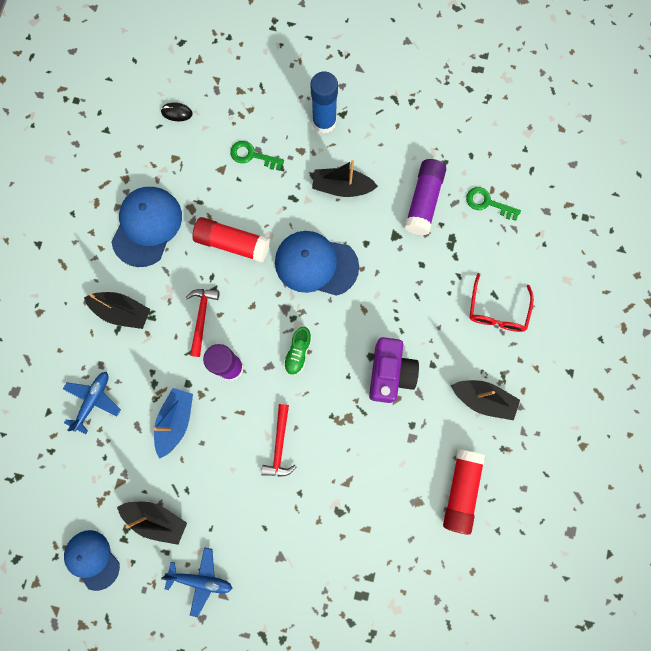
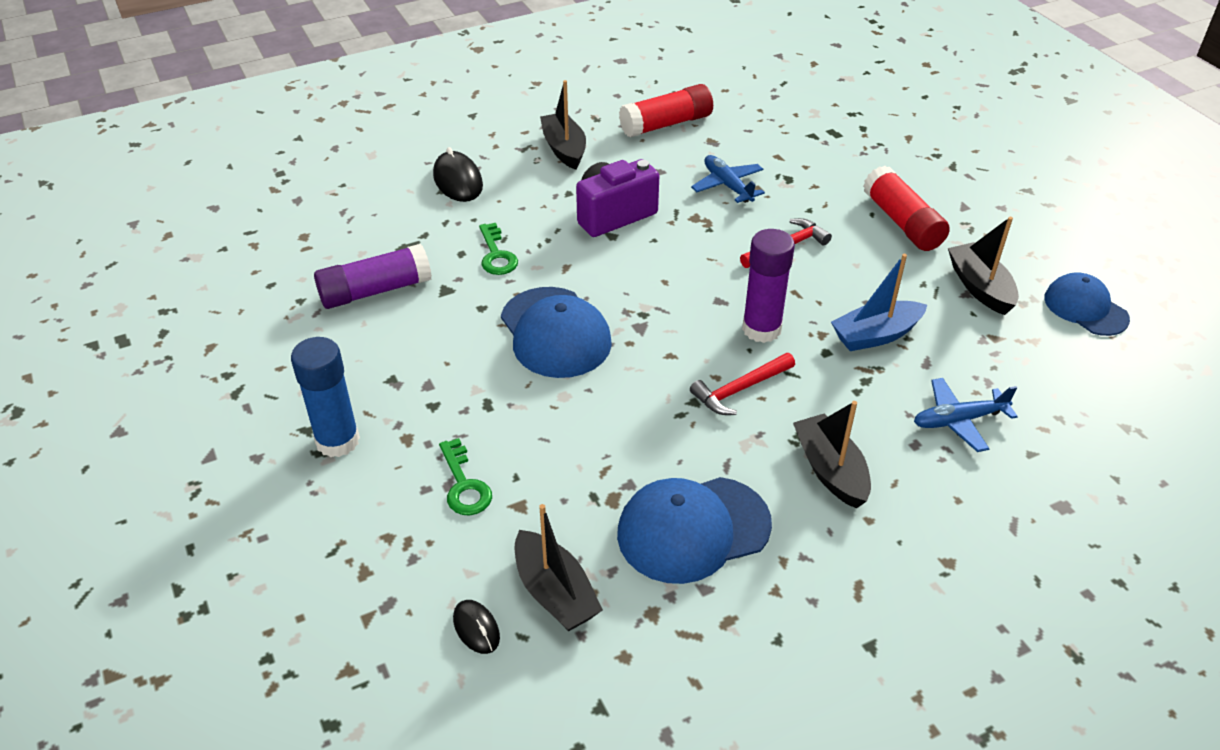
camera: 130 degrees left, 35 degrees down
blue cap [64,530,120,591] -> blue cap turned 135 degrees clockwise [1044,272,1130,336]
blue plane [161,547,233,617] -> blue plane moved to [691,155,765,203]
red glue stick [192,217,270,263] -> red glue stick moved to [863,166,950,251]
green shoe [283,327,312,375] -> none
black boat [312,160,378,197] -> black boat moved to [515,504,603,631]
green key [466,187,521,221] -> green key moved to [479,223,518,275]
red glasses [469,273,534,332] -> black mouse [433,147,483,202]

